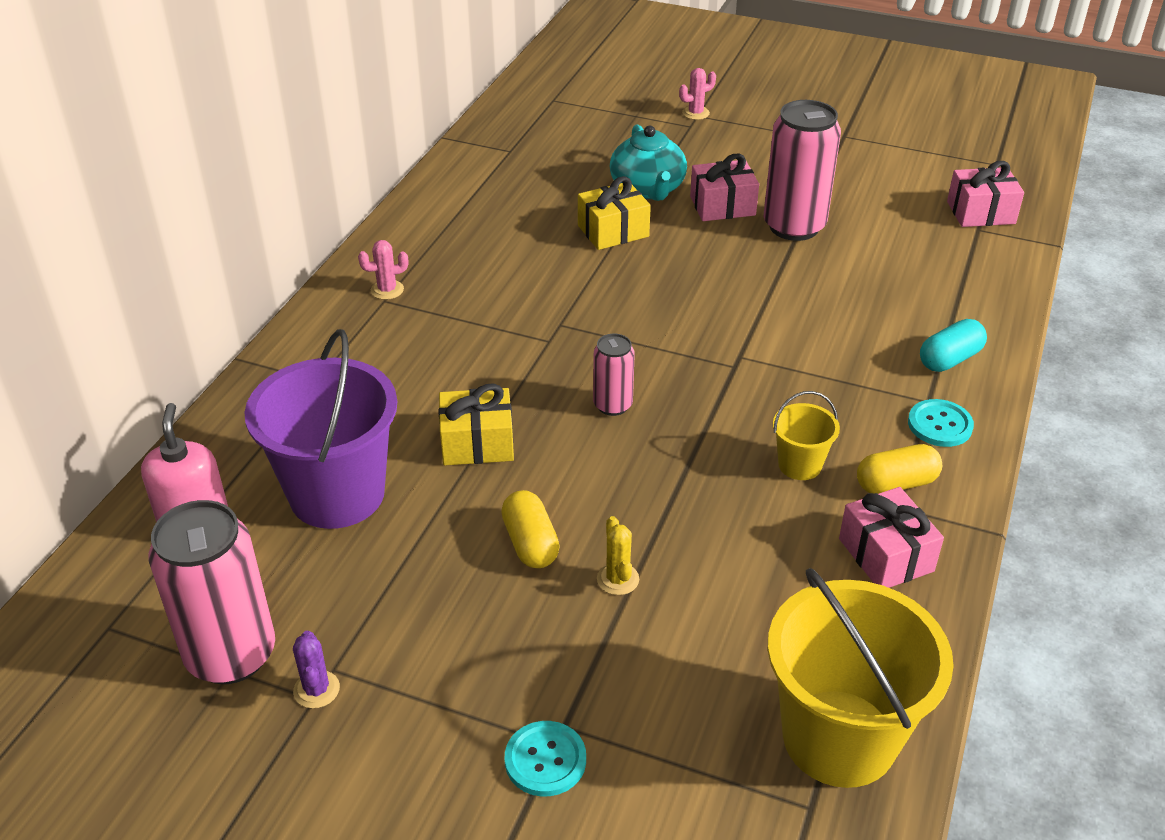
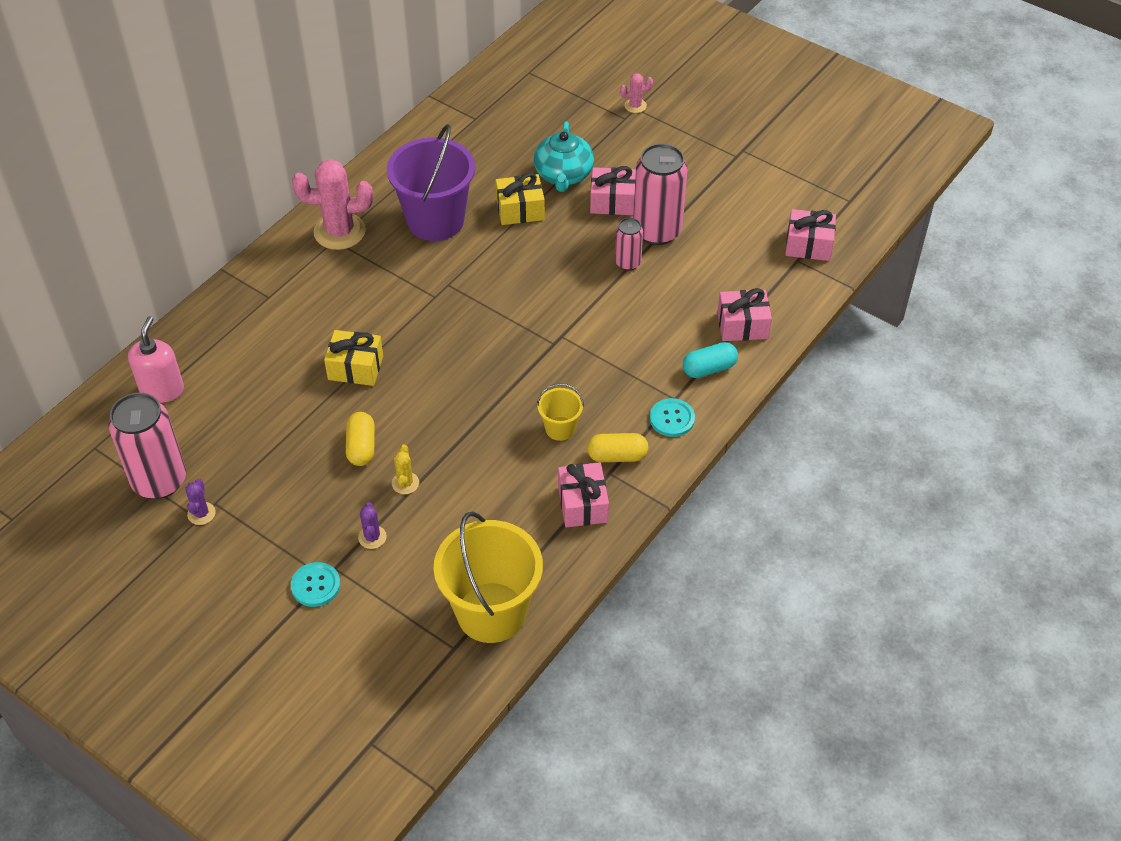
camera: 15 degrees right, 10 degrees up
purple bucket [244,329,397,529] -> purple bucket moved to [386,124,475,241]
pink cactus [358,240,408,300] -> pink cactus [292,159,373,250], size x2.15
pink can [593,334,635,416] -> pink can moved to [615,218,643,271]
none -> purple cactus [358,502,387,549]
none -> pink gift [717,288,772,341]

